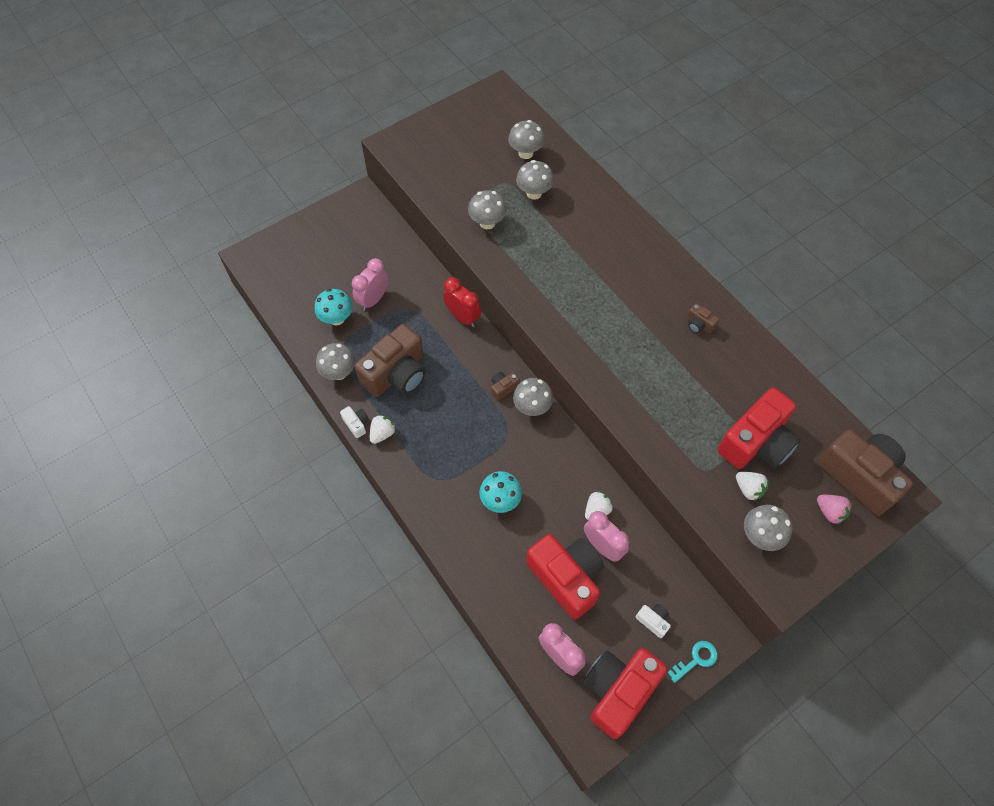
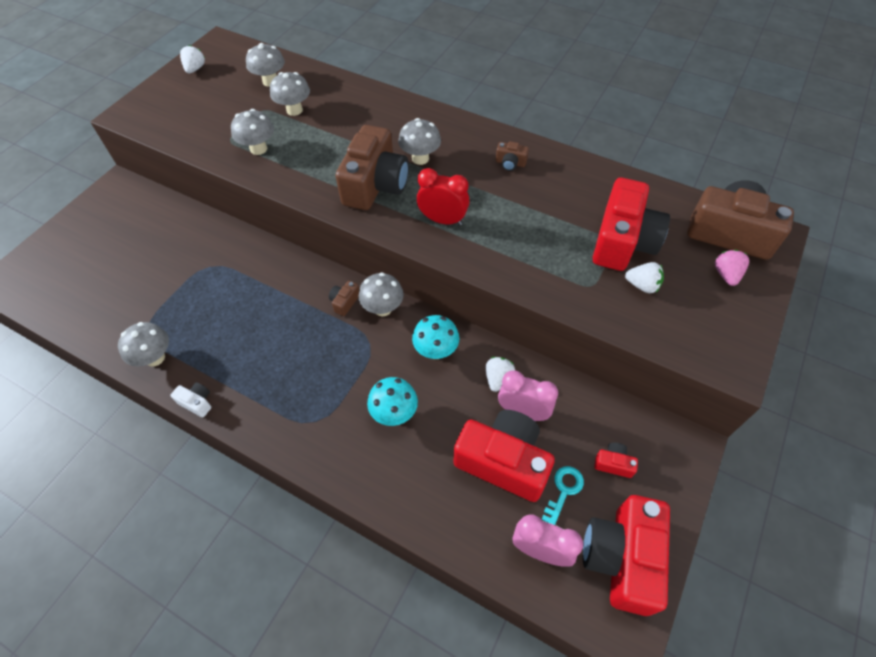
camera: 25 degrees left, 5 degrees down
turquoise mushroom [315,289,353,325] -> turquoise mushroom moved to [412,315,459,359]
pink clock [352,258,389,311] -> none
brown camera [355,324,426,397] -> brown camera moved to [336,125,409,210]
white strawberry [370,415,396,444] -> white strawberry moved to [180,45,205,73]
red clock [443,277,481,327] -> red clock moved to [417,168,470,225]
white camera [636,604,671,638] -> red camera [594,443,638,478]
turquoise key [667,641,718,683] -> turquoise key moved to [542,466,584,525]
grey mushroom [744,505,792,551] -> grey mushroom moved to [398,118,441,165]
pink strawberry [817,495,852,525] -> pink strawberry turned 105 degrees counterclockwise [715,250,749,286]

